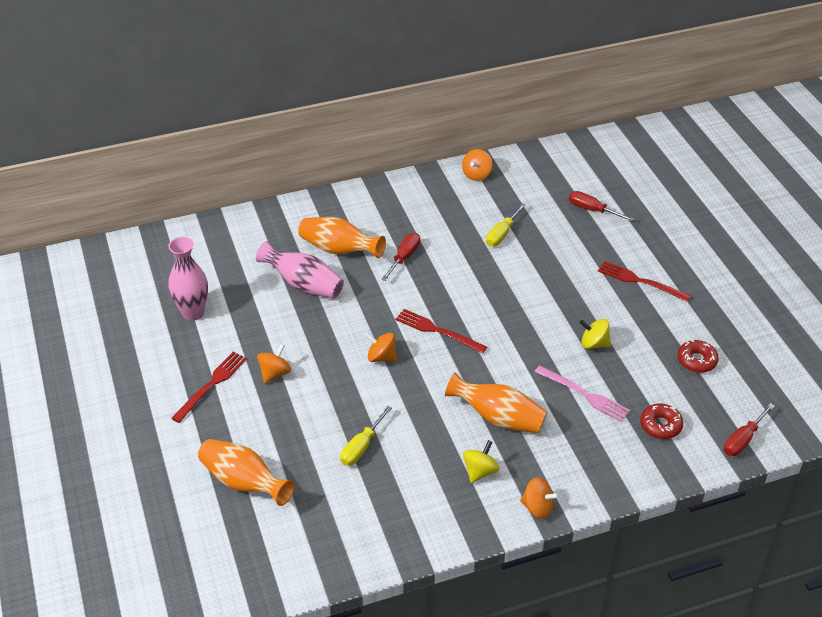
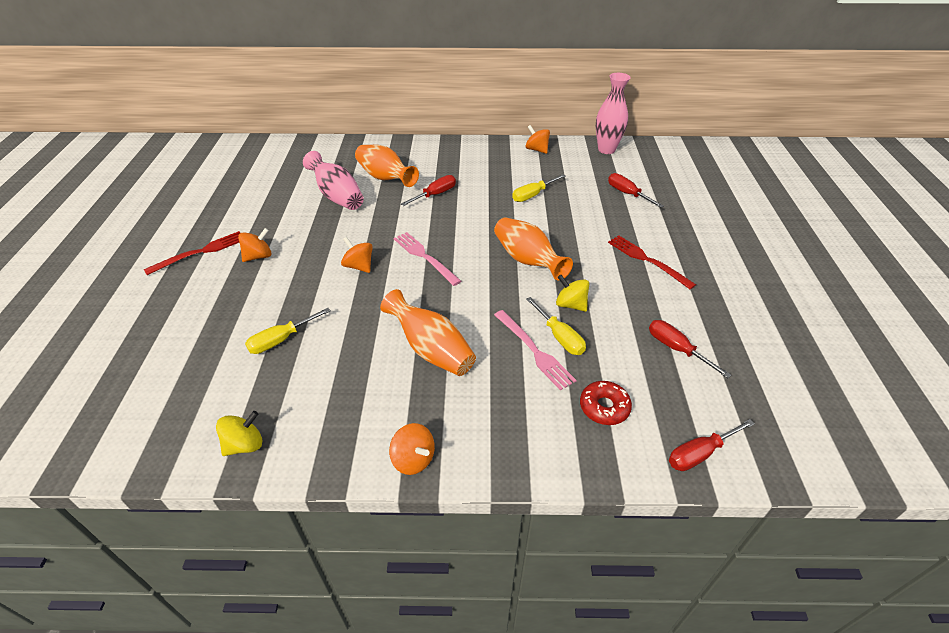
camera: 20 degrees right, 0 degrees up
pink vase [168,237,208,321] -> pink vase moved to [596,73,630,154]
orange vase [198,439,295,506] -> orange vase moved to [494,217,573,280]
red fork [395,309,487,354] -> pink fork [394,232,461,286]
orange spinning top [462,149,492,181] -> orange spinning top turned 90 degrees clockwise [526,125,550,154]
yellow spinning top [463,440,500,483] -> yellow spinning top moved to [216,411,262,456]
red donut [677,340,719,373] -> red screwdriver [649,320,731,378]
none -> yellow screwdriver [526,297,586,355]

